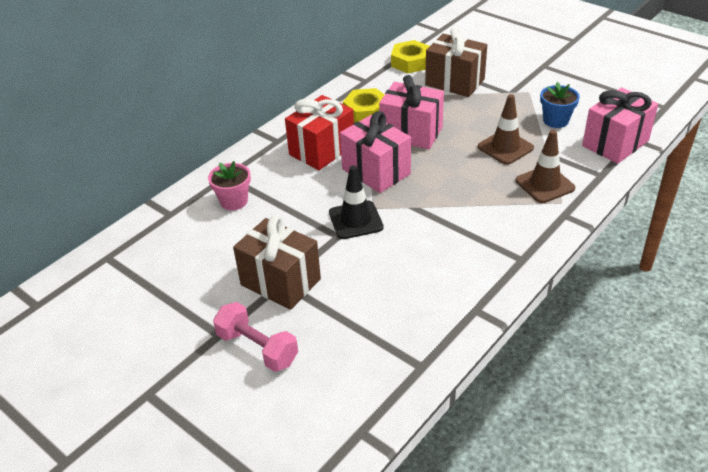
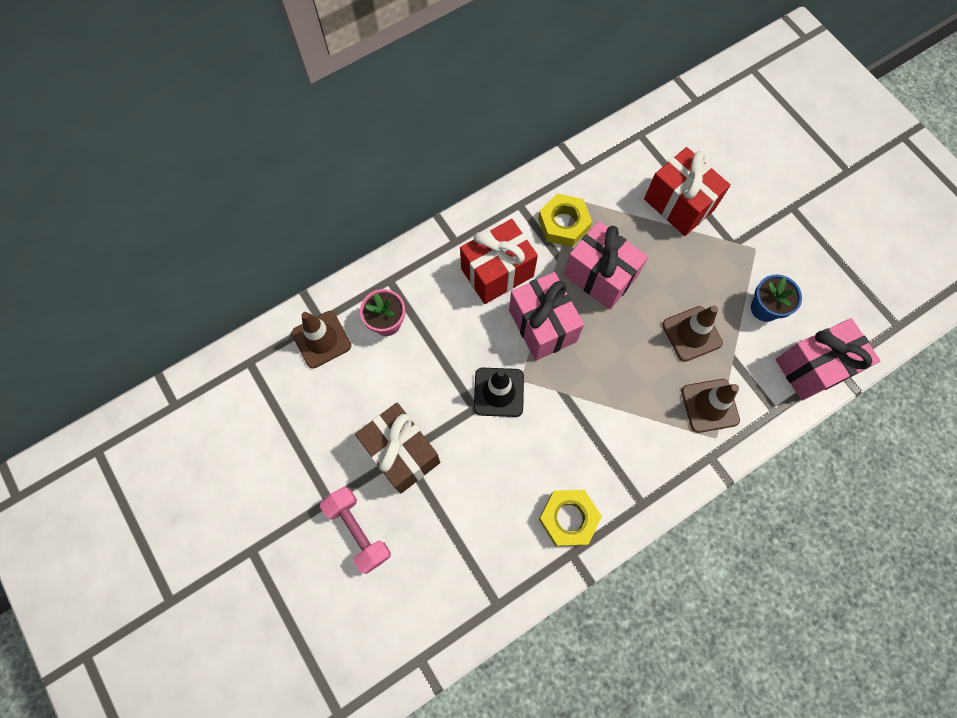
camera: 15 degrees right, 30 degrees up
yellow nut [391,40,430,73] -> yellow nut moved to [539,490,602,546]
brown gift [425,27,487,97] -> red gift [644,147,731,236]
none -> brown traffic cone [292,311,351,368]

